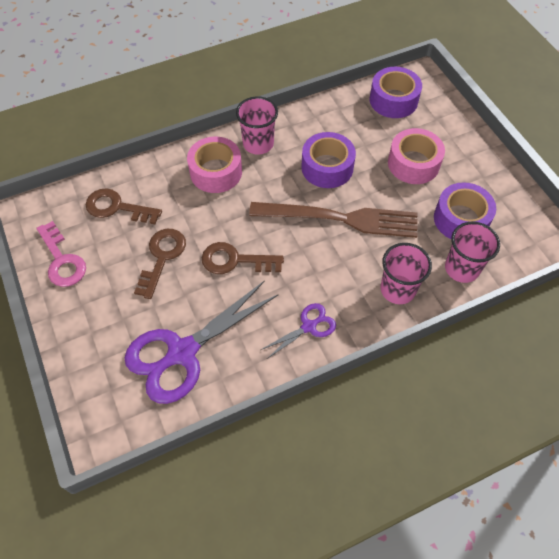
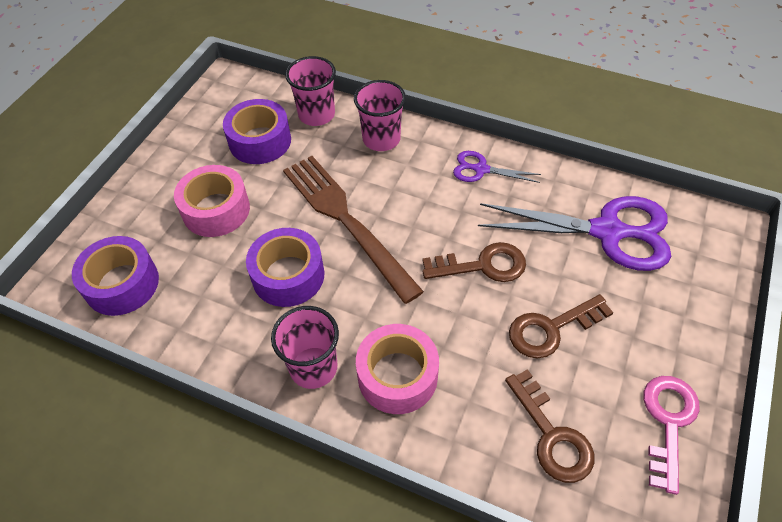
camera: 130 degrees left, 5 degrees down
brown key [202,242,284,274] -> brown key turned 60 degrees counterclockwise [423,242,526,282]

